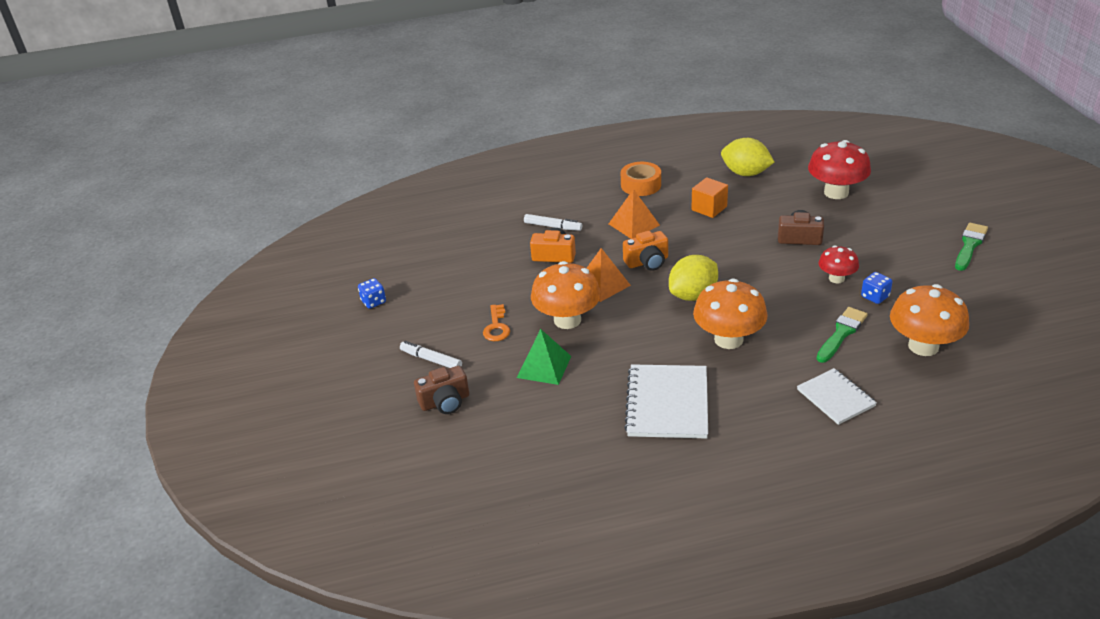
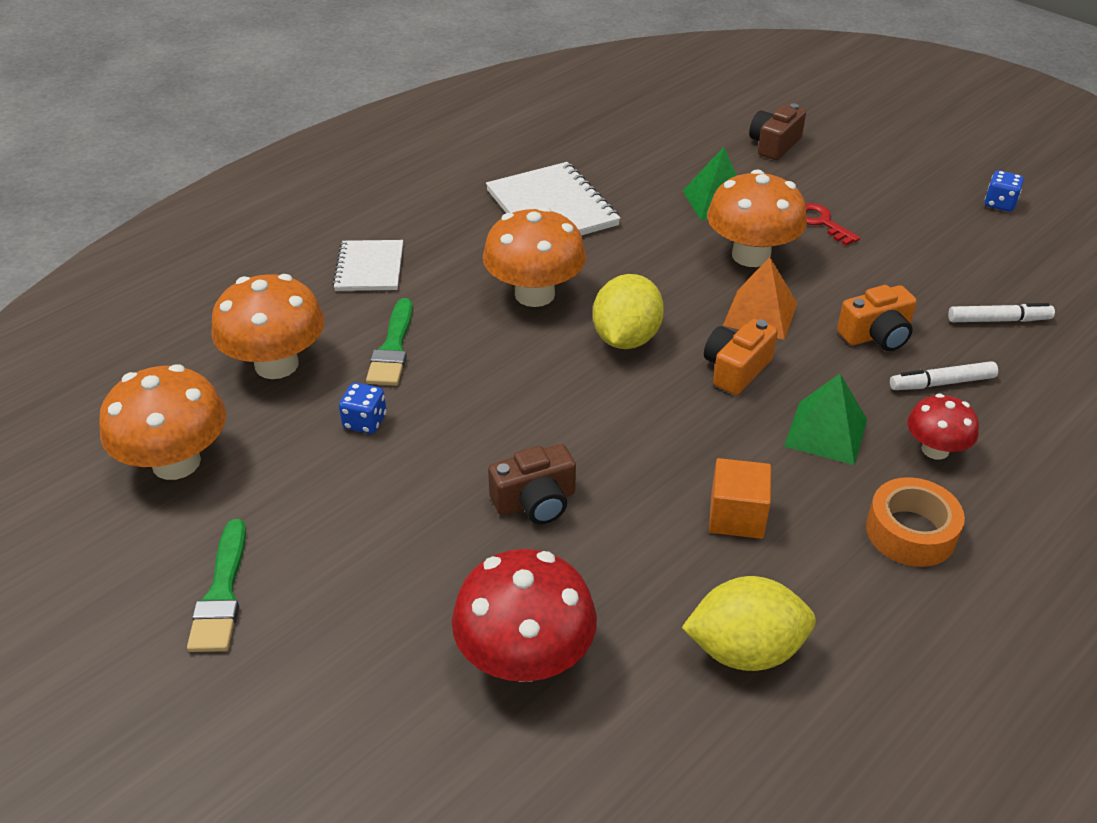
camera: 145 degrees right, 5 degrees up
white marker [400,341,462,368] -> white marker moved to [948,303,1055,322]
orange key [483,304,510,341] -> red key [805,203,860,246]
orange pyramid [609,189,660,239] -> green pyramid [784,374,867,465]
white notebook [797,368,877,425] -> white notebook turned 60 degrees clockwise [332,240,403,291]
red mushroom [819,245,859,283] -> red mushroom moved to [907,393,979,460]
none -> orange mushroom [99,364,226,480]

